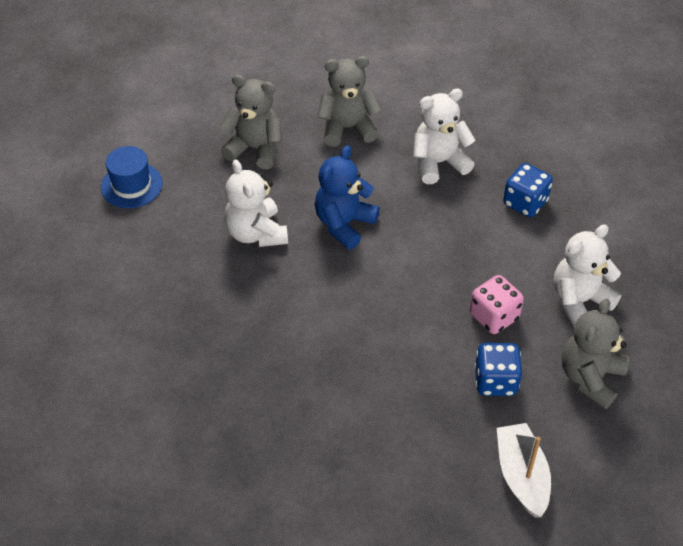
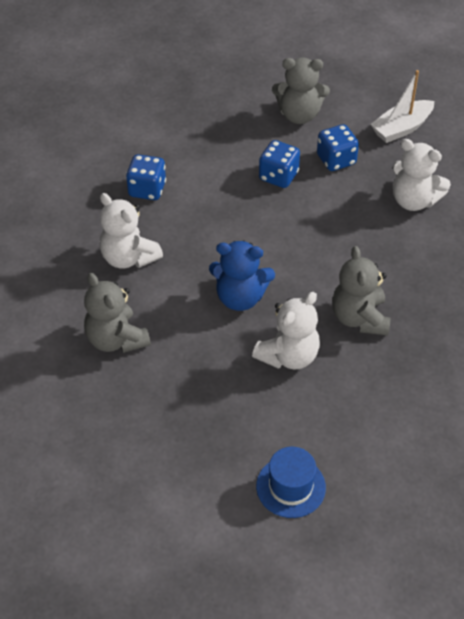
camera: 115 degrees left, 0 degrees up
grey teddy bear [219,75,282,169] -> grey teddy bear moved to [332,246,391,335]
pink dice [470,275,524,334] -> blue dice [259,140,300,188]
white teddy bear [554,224,621,327] -> white teddy bear moved to [392,139,451,211]

